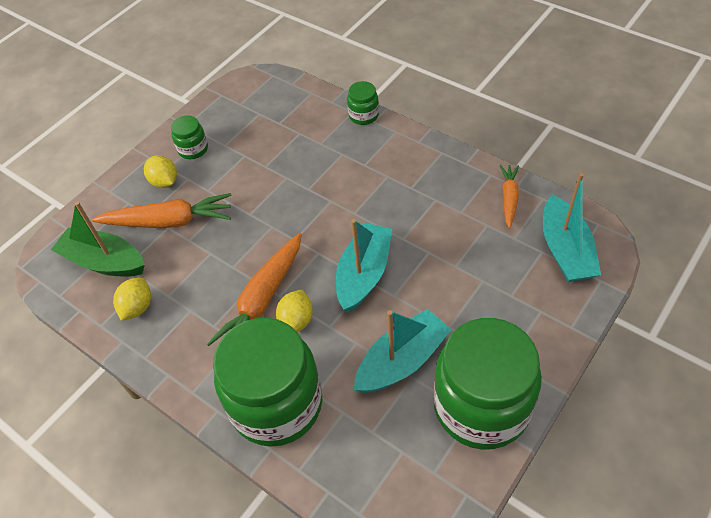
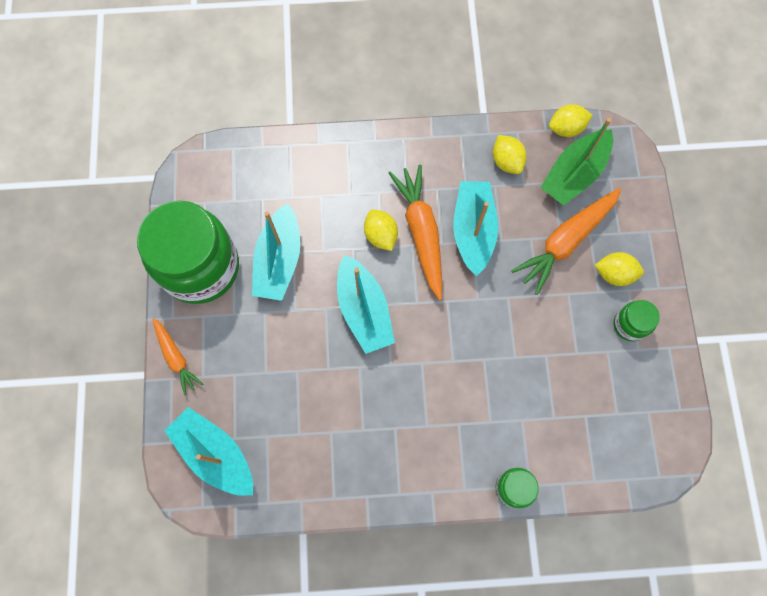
camera: 135 degrees right, 20 degrees up
green boat [51,202,145,277] -> green boat turned 150 degrees clockwise [540,118,613,206]
green jar [213,318,322,447] -> none
orange carrot [499,165,519,228] -> orange carrot moved to [152,318,203,396]
none -> turquoise boat [453,181,498,276]
none -> yellow lemon [549,104,592,137]

